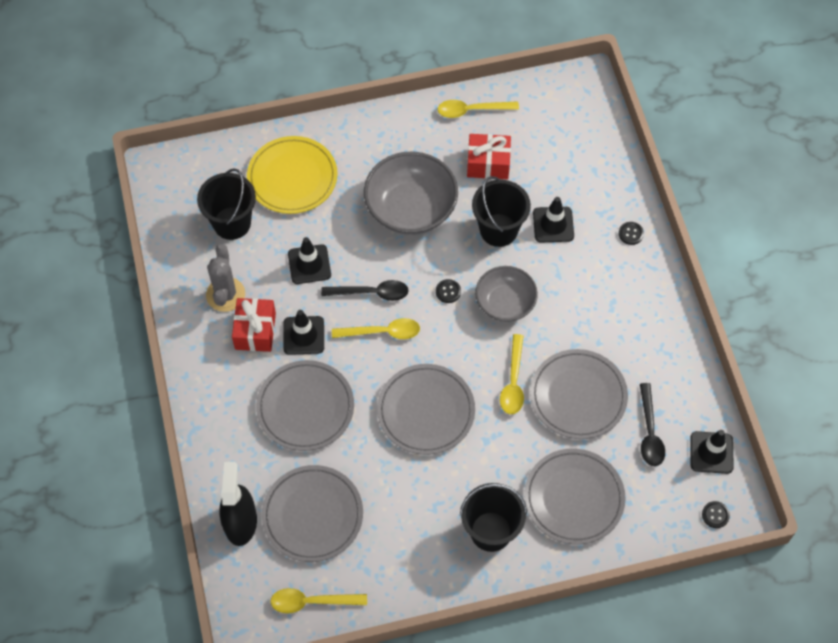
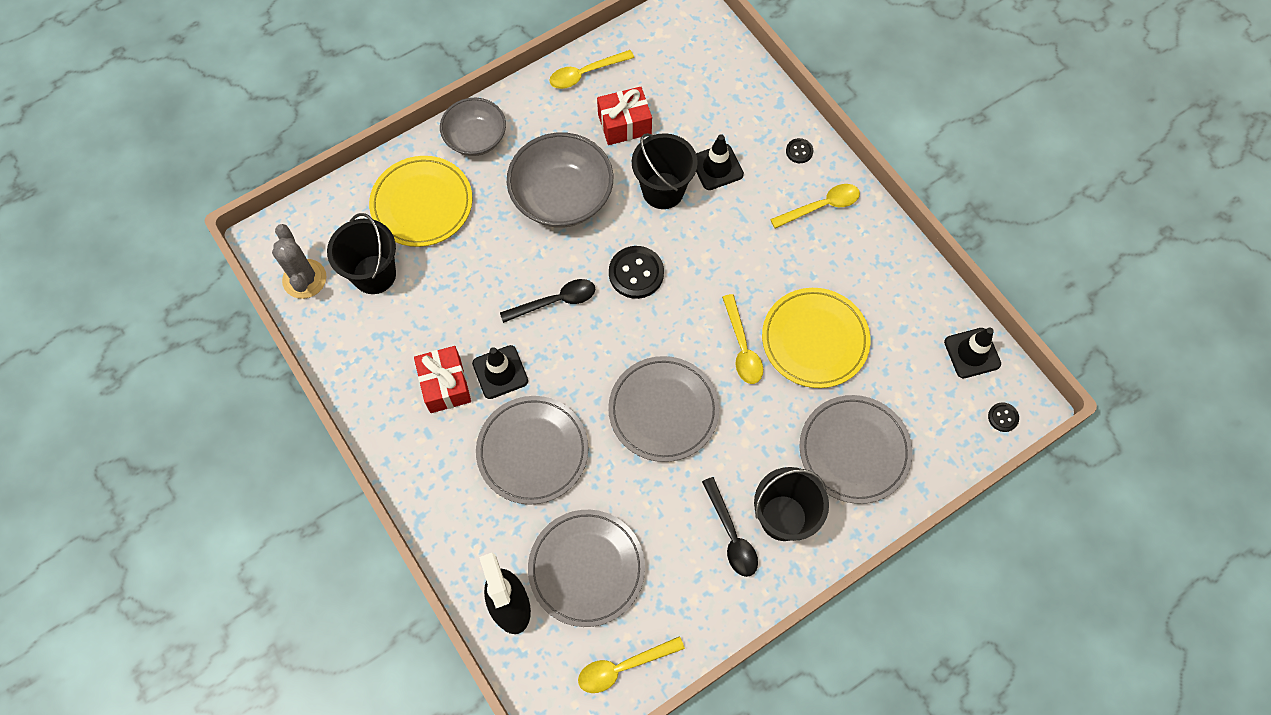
camera: 20 degrees left, 5 degrees up
grey cactus [206,244,245,312] -> grey cactus moved to [272,224,326,299]
black traffic cone [288,237,331,284] -> none
yellow spoon [332,318,420,339] -> yellow spoon moved to [770,184,860,228]
black button [436,279,461,303] -> black button [609,246,664,299], size x1.95
grey bowl [475,266,538,322] -> grey bowl moved to [440,98,506,156]
grey plate [530,349,628,439] -> yellow plate [762,288,871,388]
black spoon [640,383,665,466] -> black spoon moved to [702,477,758,577]

